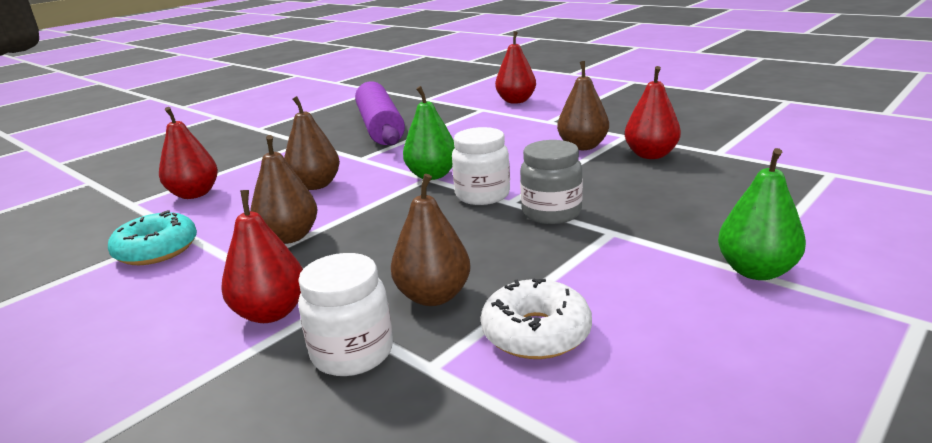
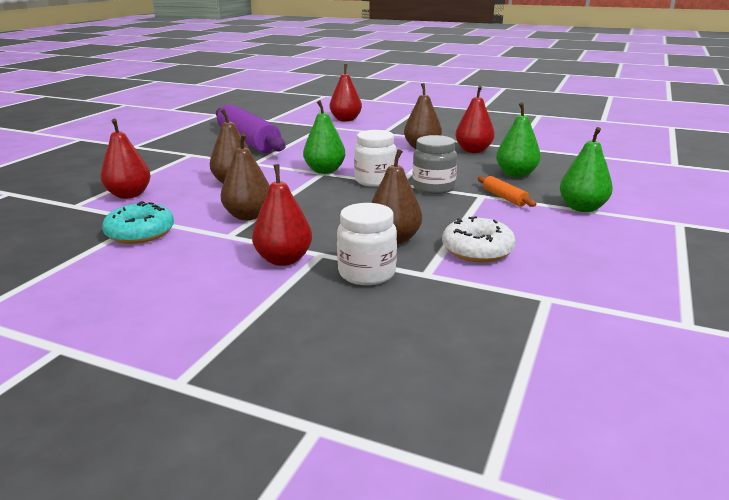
camera: 20 degrees left, 0 degrees up
none -> orange rolling pin [478,176,536,207]
none -> green pear [496,102,541,177]

